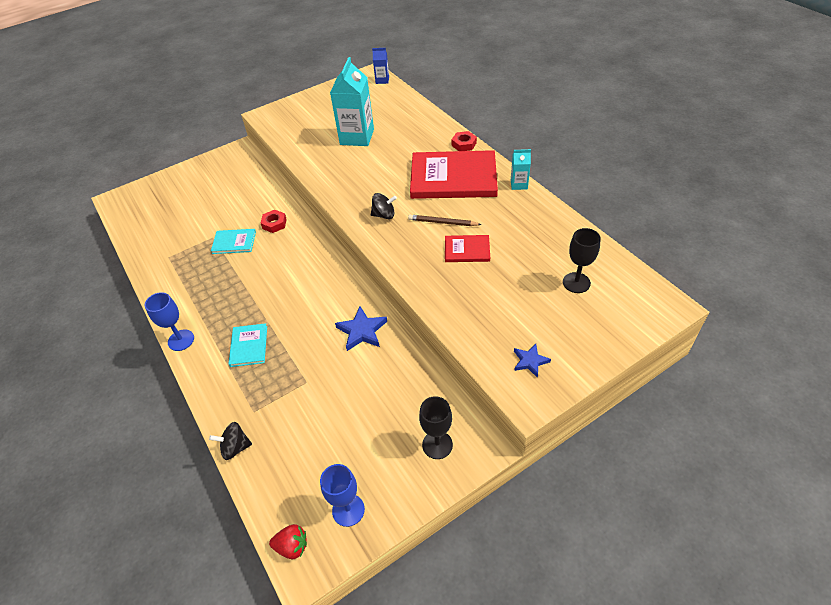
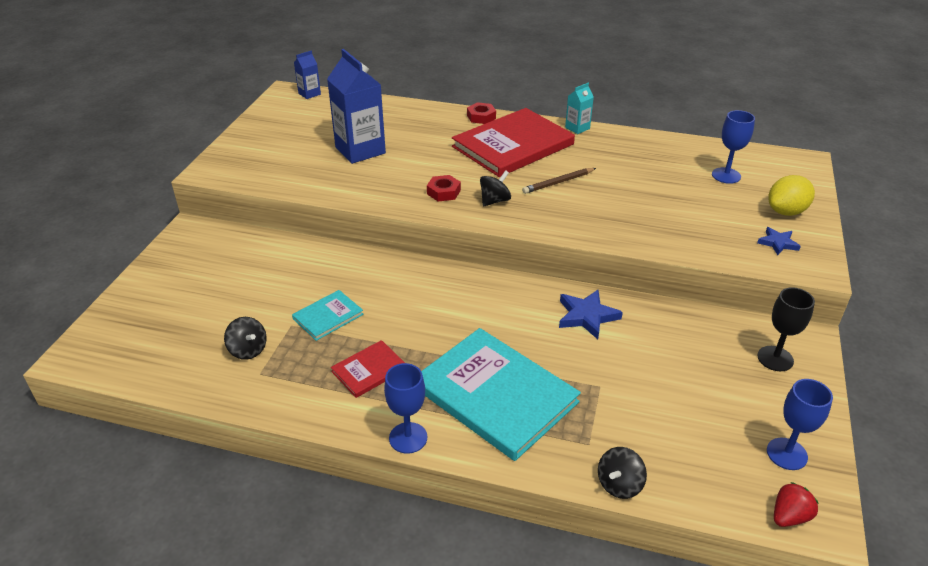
camera: 45 degrees left, 10 degrees down
turquoise book [228,323,267,367] -> turquoise book [421,328,581,461], size x2.13
red nut [261,210,287,233] -> red nut moved to [427,175,461,202]
turquoise carton [330,57,374,146] -> blue carton [327,49,386,164]
red book [445,235,490,262] -> red book moved to [331,340,405,398]
black goblet [563,228,601,293] -> blue goblet [712,110,755,184]
none -> black spinning top [224,317,267,360]
none -> yellow lemon [768,175,815,216]

